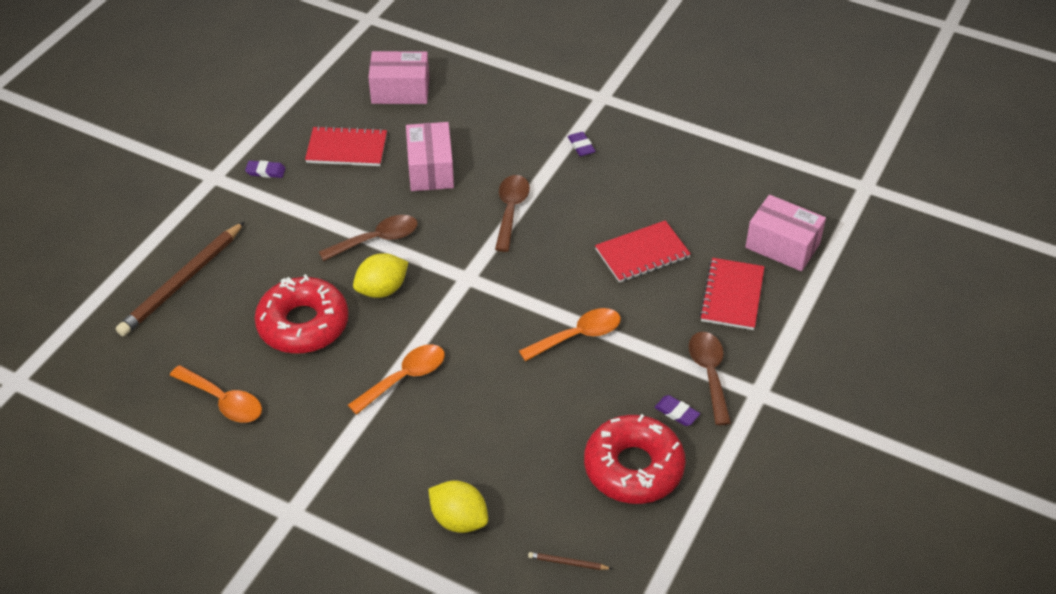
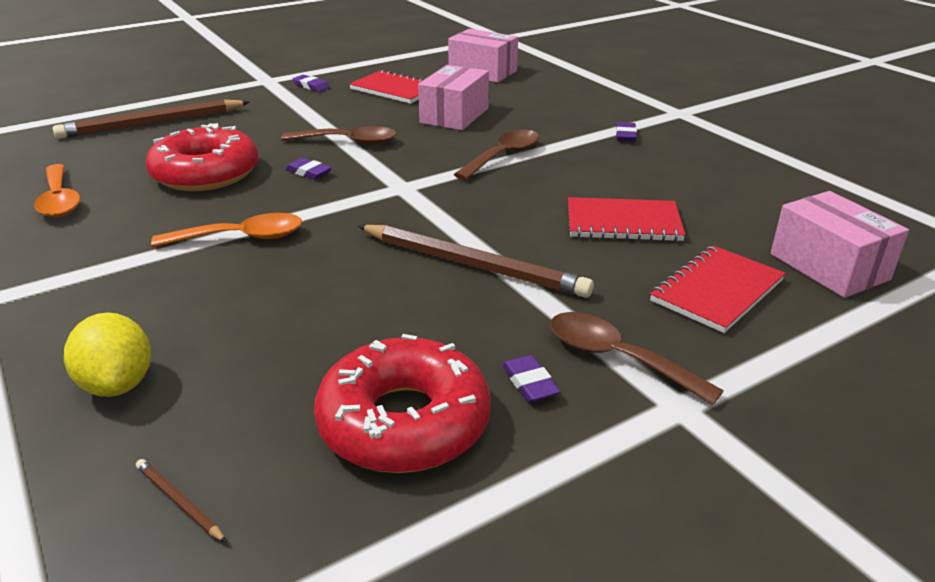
camera: 30 degrees right, 15 degrees down
yellow lemon [353,253,408,298] -> purple eraser [285,158,332,180]
orange spoon [519,308,621,361] -> brown pencil [358,225,594,298]
brown spoon [689,332,731,425] -> brown spoon turned 75 degrees counterclockwise [550,312,724,405]

